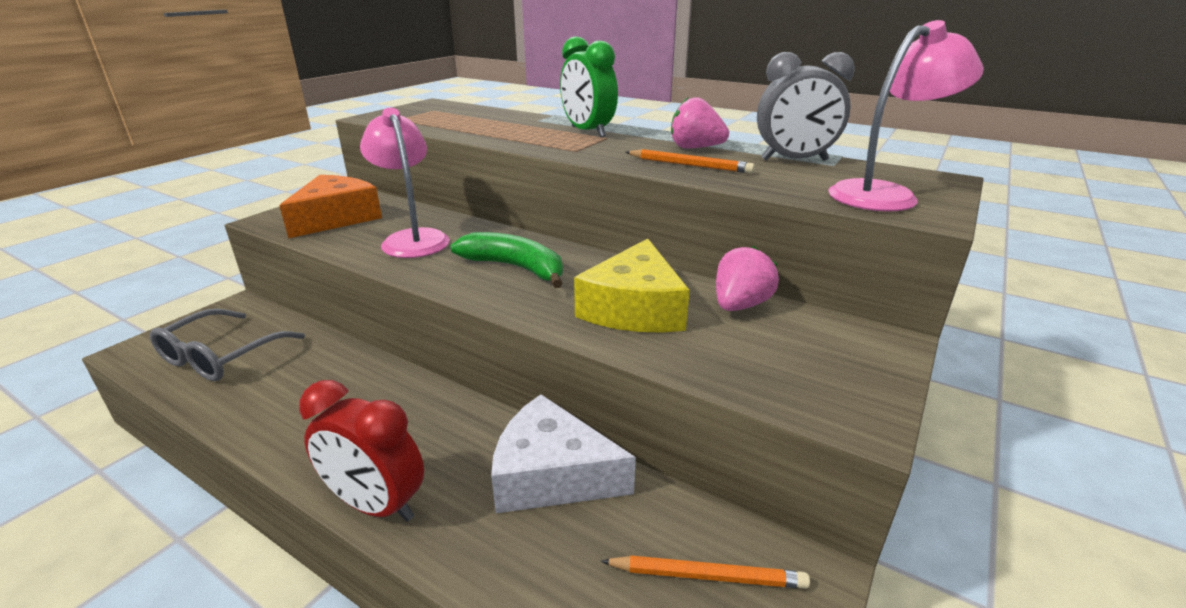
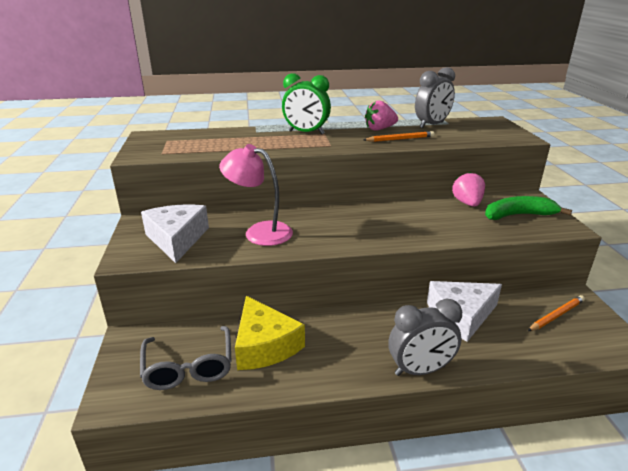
camera: 40 degrees left, 0 degrees up
orange cheese [279,175,382,238] -> white cheese [141,204,209,263]
red clock [299,380,424,522] -> grey clock [388,298,462,376]
green banana [450,232,563,288] -> green banana moved to [485,196,572,220]
yellow cheese [574,239,690,333] -> yellow cheese moved to [235,296,305,370]
pink lamp [828,20,984,212] -> none

